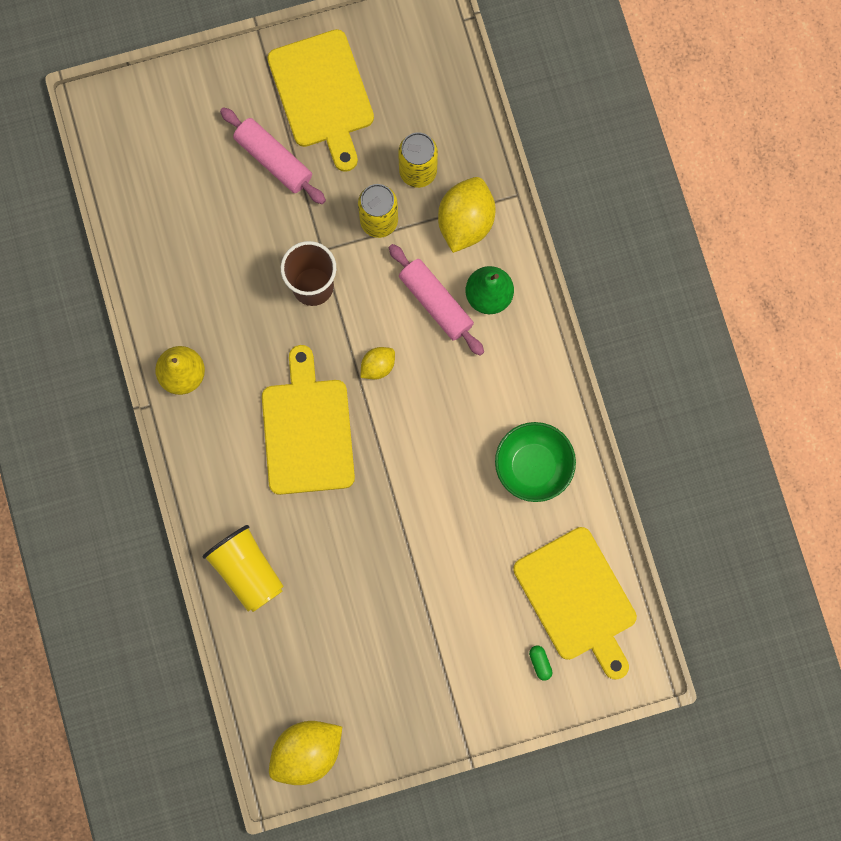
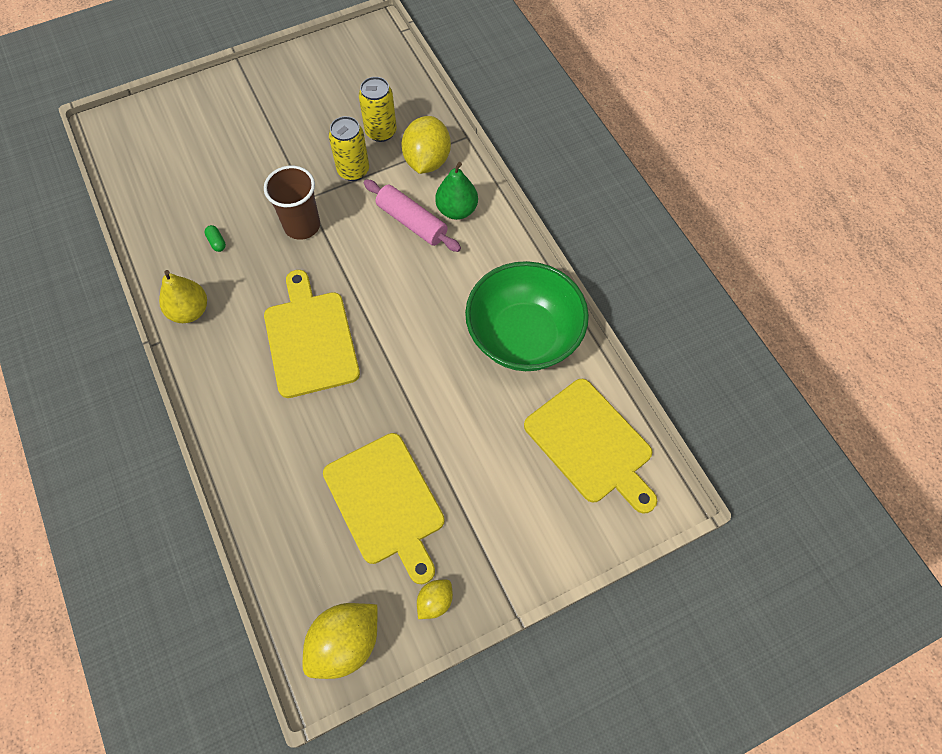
camera: 10 degrees left, 15 degrees down
yellow cup [202,525,284,612] -> none
pink rolling pin [220,107,326,204] -> none
yellow cutting board [267,29,374,172] -> yellow cutting board moved to [323,433,445,584]
yellow lemon [360,347,395,380] -> yellow lemon moved to [417,580,453,619]
green bowl [495,422,576,502] -> green bowl [465,261,589,371], size x1.58
green capsule [529,646,552,681] -> green capsule moved to [205,225,226,252]

